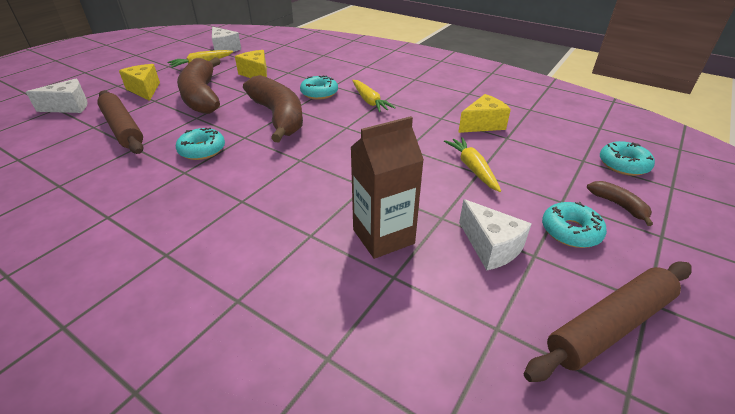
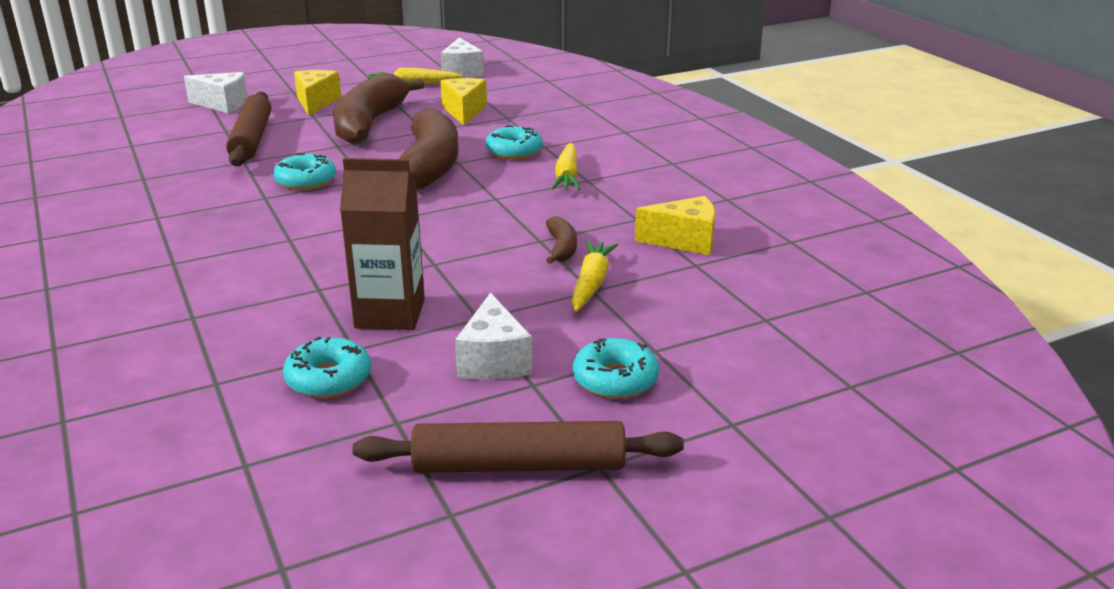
camera: 30 degrees right, 10 degrees down
brown banana [587,181,653,226] -> brown banana moved to [546,216,577,264]
turquoise donut [600,141,655,176] -> turquoise donut moved to [283,337,371,398]

